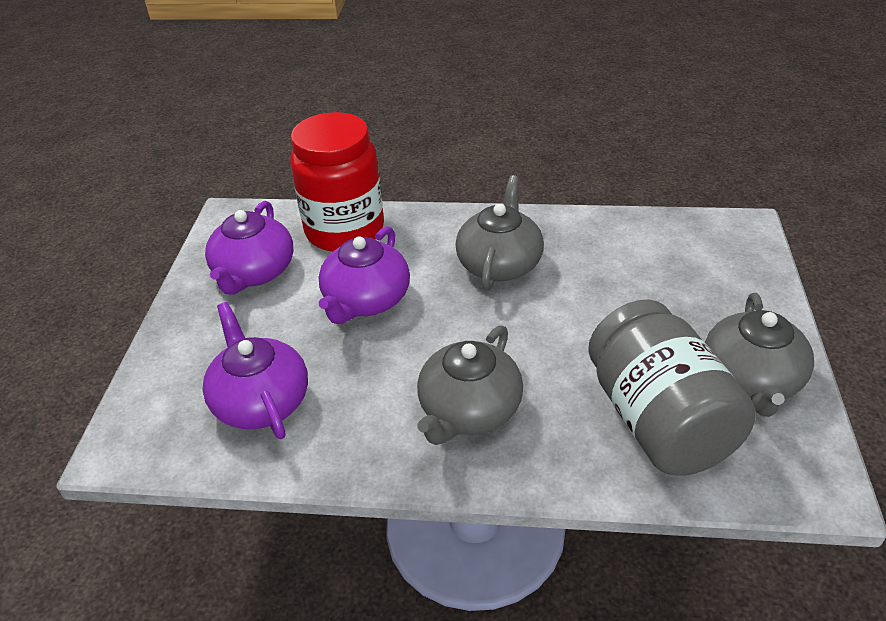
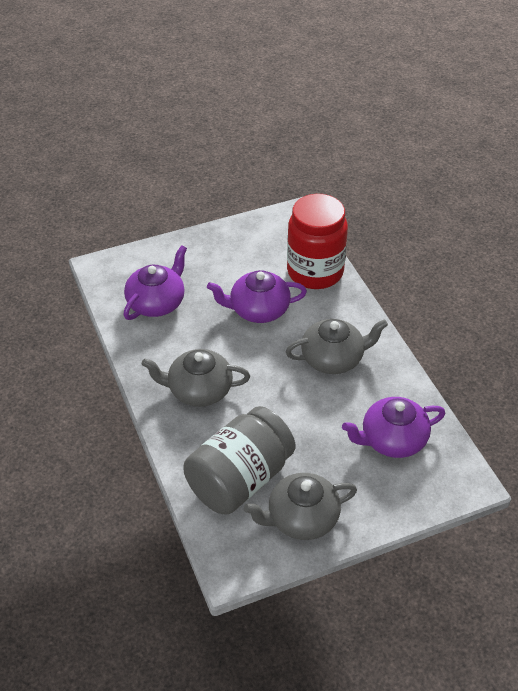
camera: 60 degrees right, 5 degrees up
purple teapot [205,201,293,295] -> purple teapot moved to [342,397,445,458]

